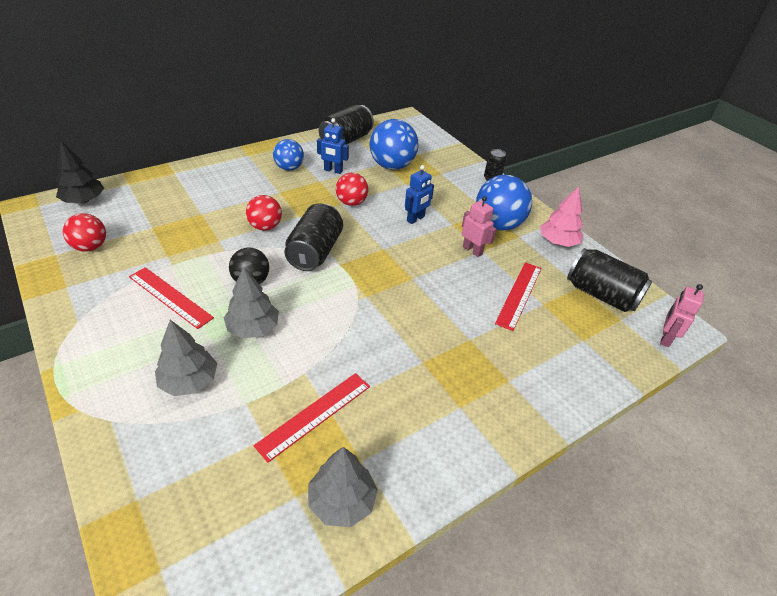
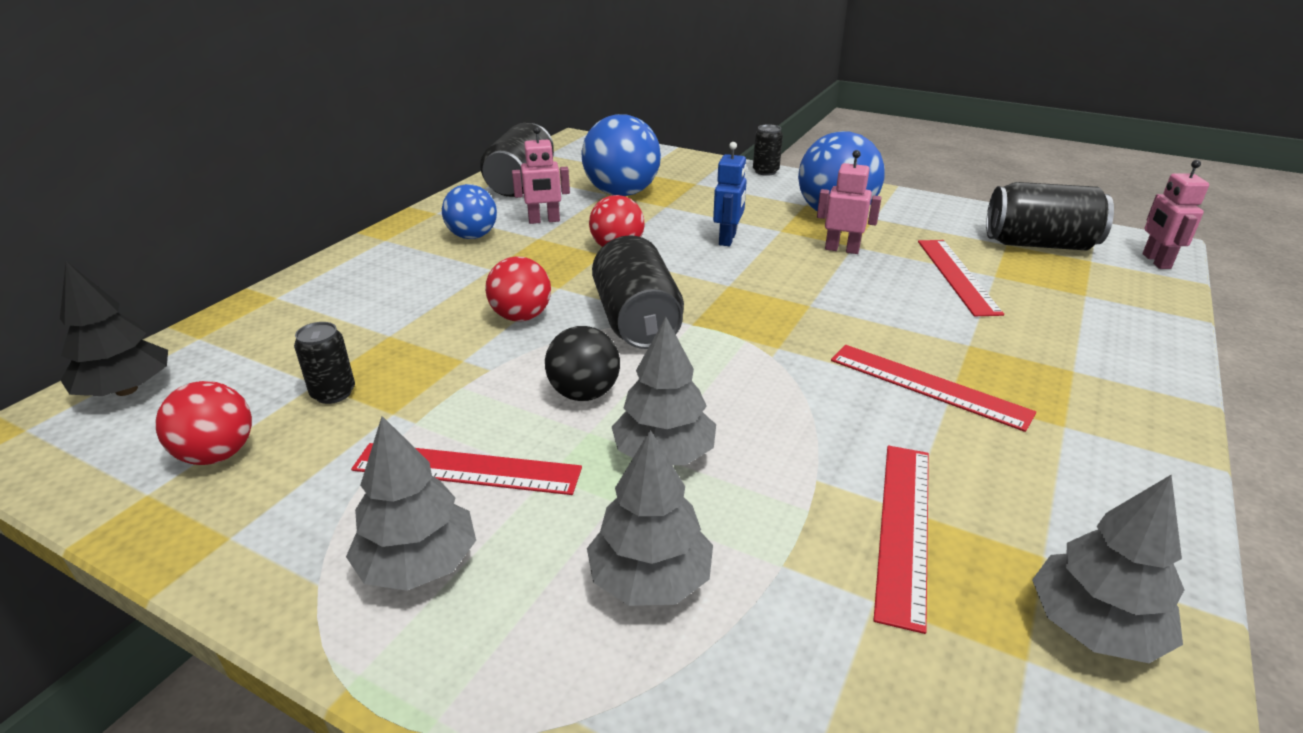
camera: 25 degrees left, 10 degrees down
blue robot [317,118,349,174] -> pink robot [512,126,570,224]
pink tree [540,186,584,247] -> none
none -> black can [294,322,355,404]
none -> grey tree [346,416,476,591]
none -> red ruler [831,345,1036,432]

